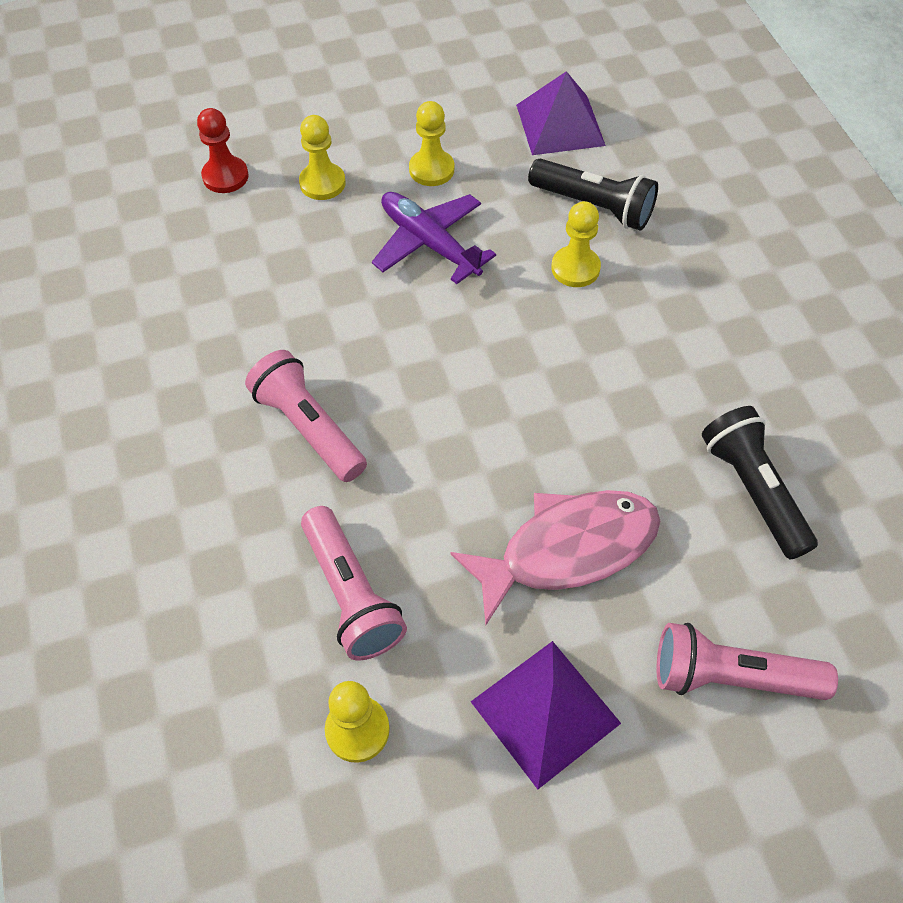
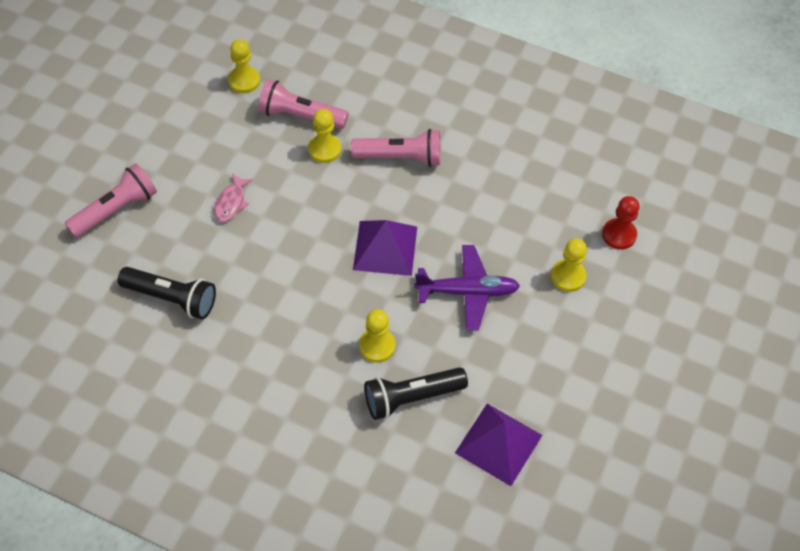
camera: 130 degrees right, 0 degrees up
yellow pawn [409,101,454,186] -> yellow pawn moved to [308,109,341,163]
pink fish [450,490,661,625] -> pink fish [214,173,253,222], size x0.48
purple pyramid [471,641,621,789] -> purple pyramid moved to [353,220,417,276]

